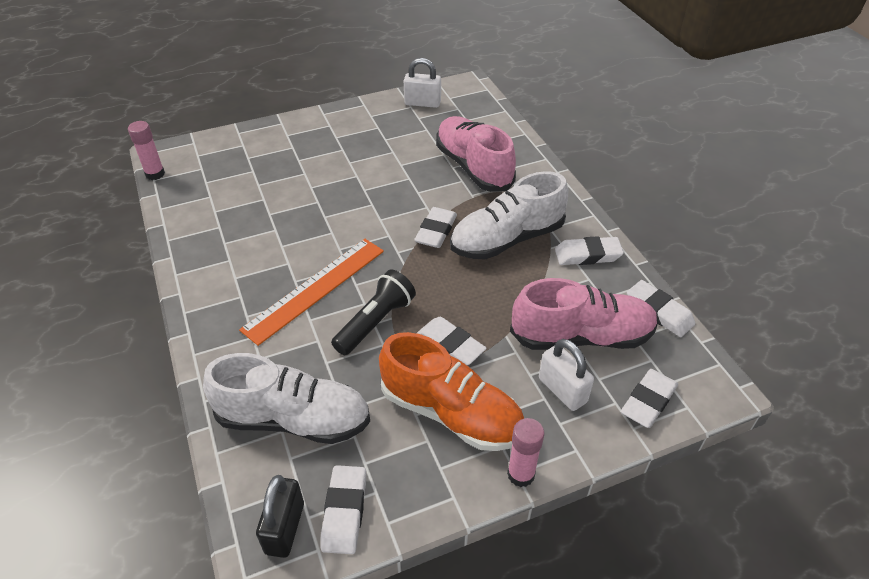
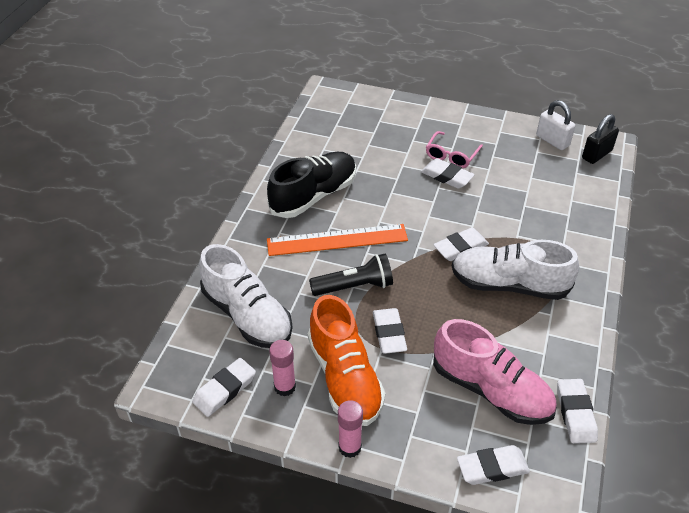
camera: 40 degrees right, 0 degrees up
pink glue stick [128,121,165,180] -> pink glue stick moved to [269,340,296,397]
black padlock [256,475,304,558] -> black padlock moved to [582,114,619,164]
pink shoe [436,116,516,192] -> none
white padlock [539,339,594,411] -> none
white eraser [555,236,624,265] -> white eraser moved to [421,158,475,189]
none -> black shoe [267,152,356,218]
none -> pink glasses [426,131,483,168]

